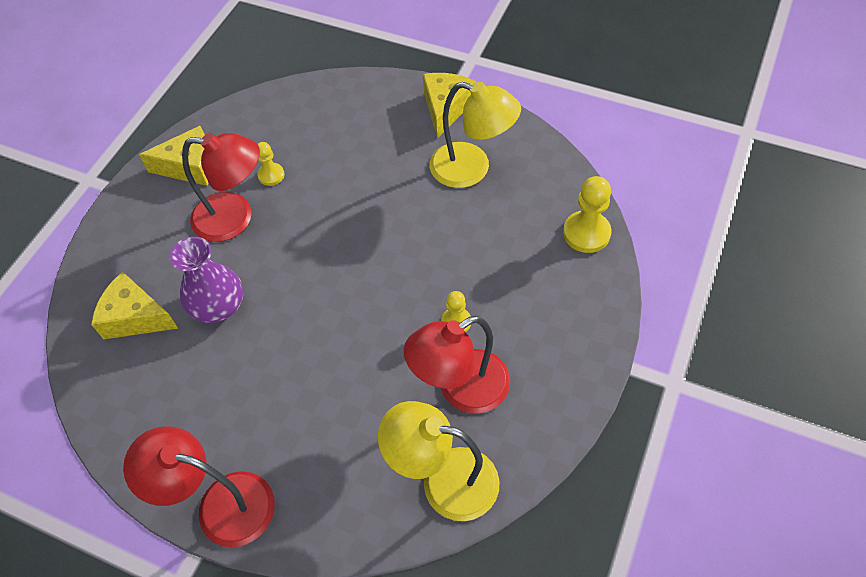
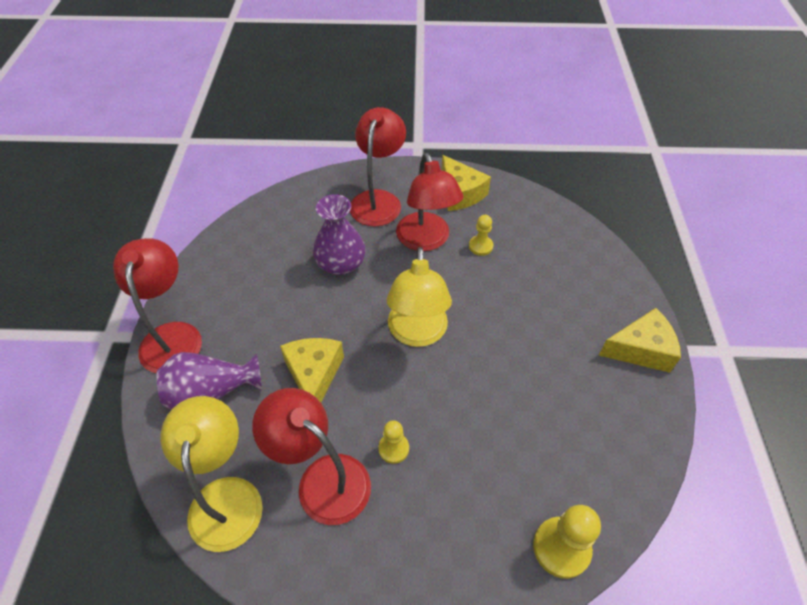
camera: 65 degrees right, 5 degrees down
yellow cheese [91,272,178,339] -> yellow cheese moved to [280,338,344,403]
yellow lamp [430,82,521,188] -> yellow lamp moved to [387,247,452,347]
none -> purple vase [157,352,262,410]
none -> red lamp [350,107,406,227]

